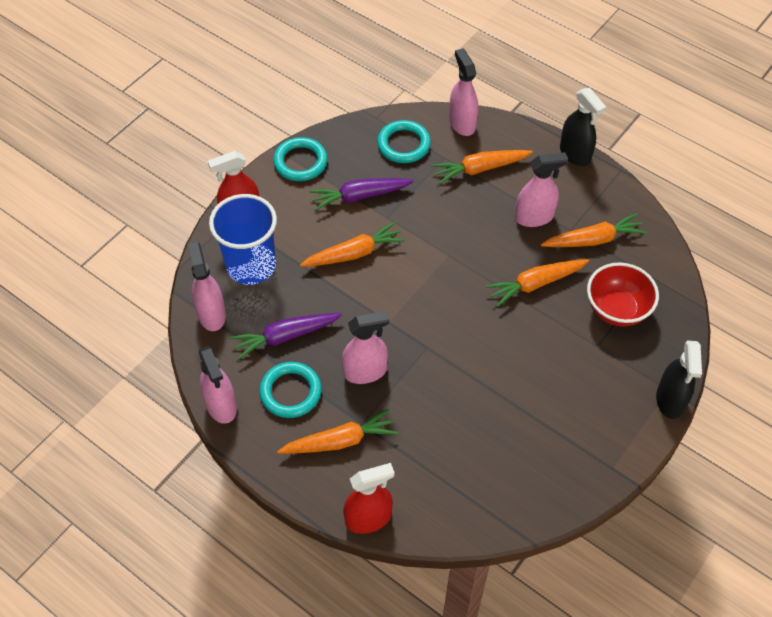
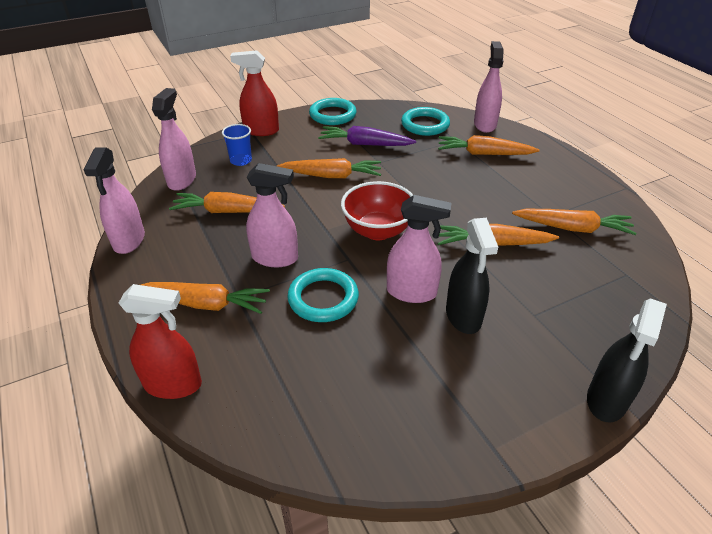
camera: 25 degrees right, 15 degrees down
blue cup [209,194,277,285] -> blue cup [222,124,252,166], size x0.48
purple carrot [230,313,342,360] -> orange carrot [169,192,285,213]
turquoise ring [259,362,322,418] -> turquoise ring moved to [287,268,359,322]
pink spray bottle [515,152,568,227] -> pink spray bottle moved to [387,195,452,303]
black spray bottle [560,88,606,166] -> black spray bottle moved to [446,218,498,334]
red bowl [587,263,659,327] -> red bowl moved to [341,181,413,240]

